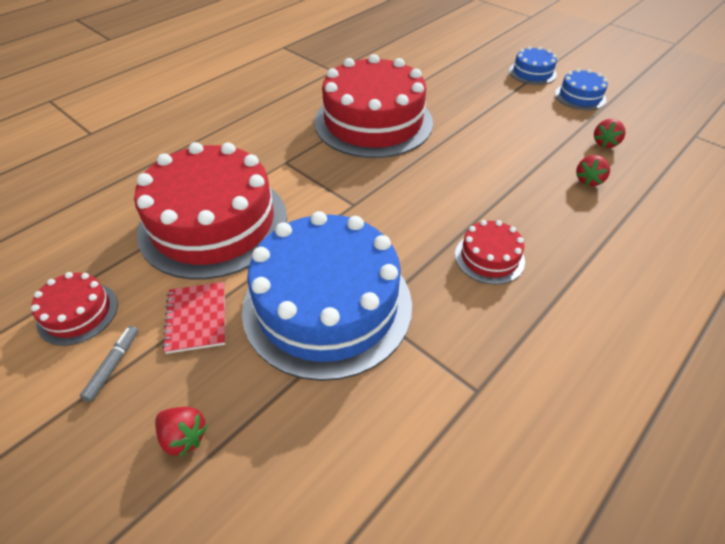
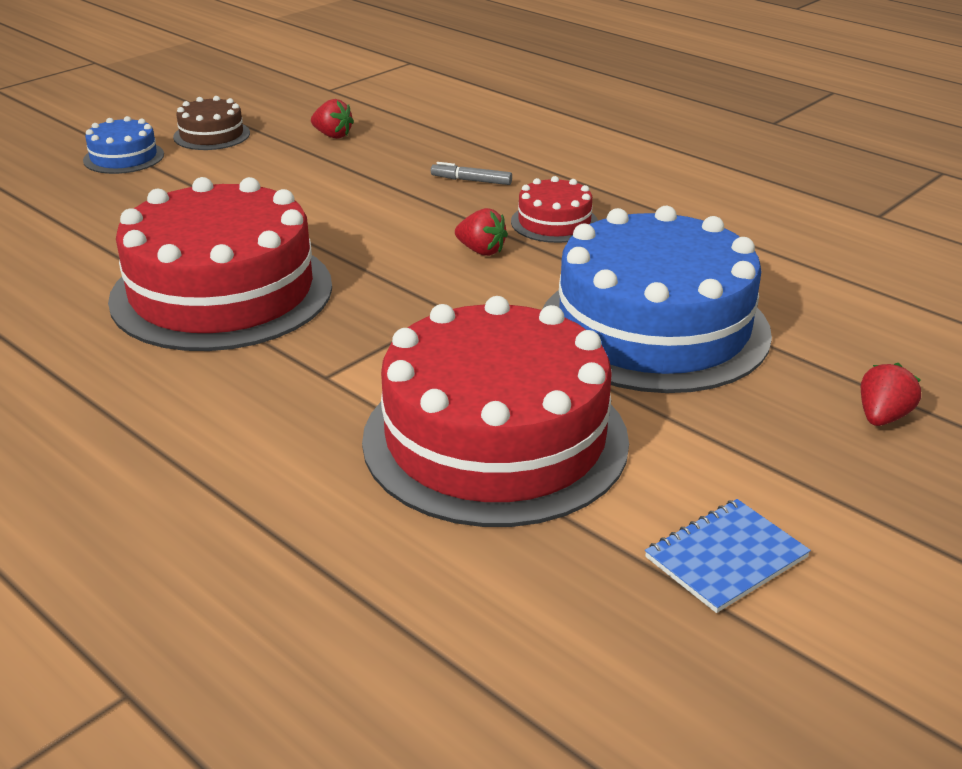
camera: 90 degrees left, 15 degrees down
red cake [31,272,118,346] -> blue notebook [645,499,811,613]
grey marker [80,326,138,402] -> grey marker moved to [431,162,512,185]
red notebook [162,282,225,354] -> none
blue cake [555,69,608,110] -> brown cake [173,96,250,150]
red strawberry [576,155,610,186] -> red strawberry moved to [455,208,508,256]

